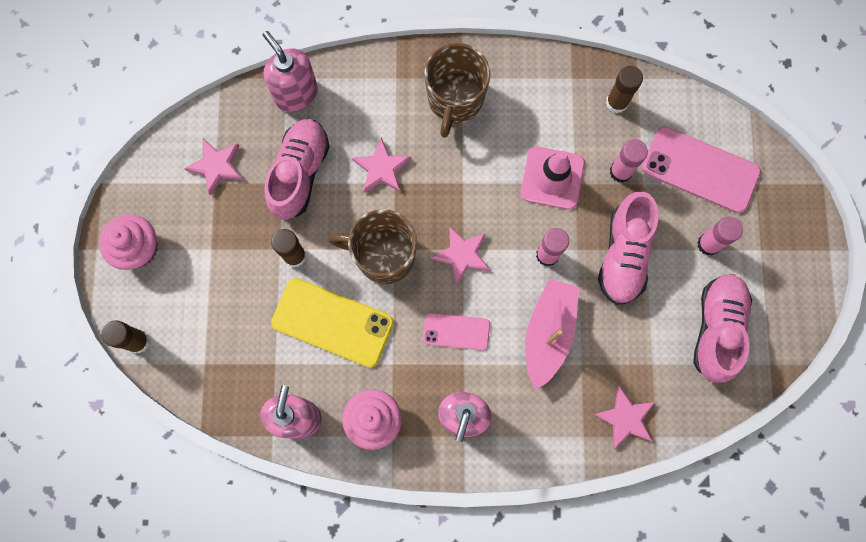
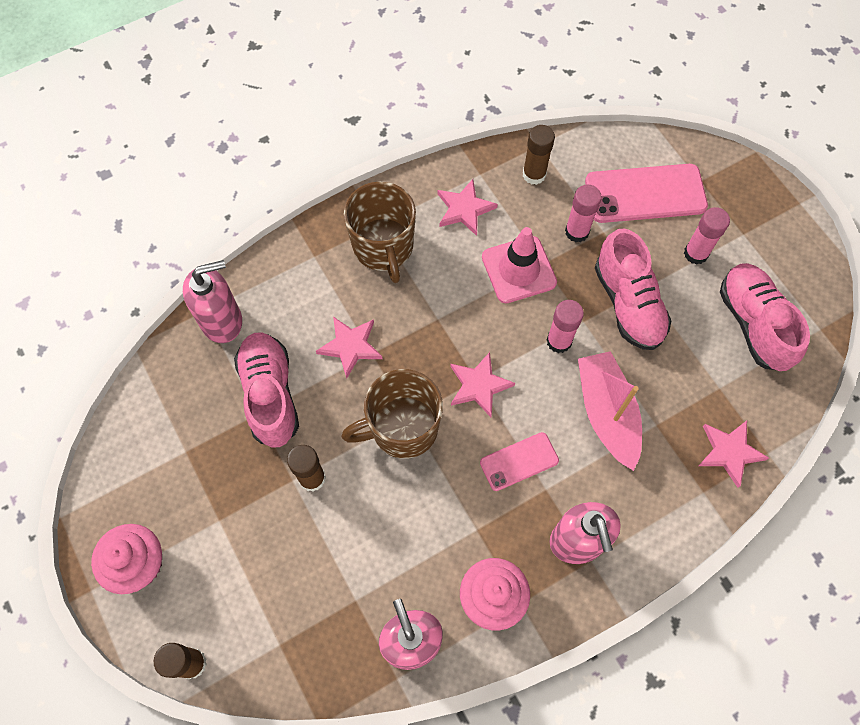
camera: 30 degrees left, 10 degrees down
pink star [184,139,243,196] -> pink star moved to [438,179,498,236]
pink soap dispenser [263,31,318,112] -> pink soap dispenser turned 135 degrees clockwise [183,260,242,343]
yellow phone [271,278,394,368] -> none

